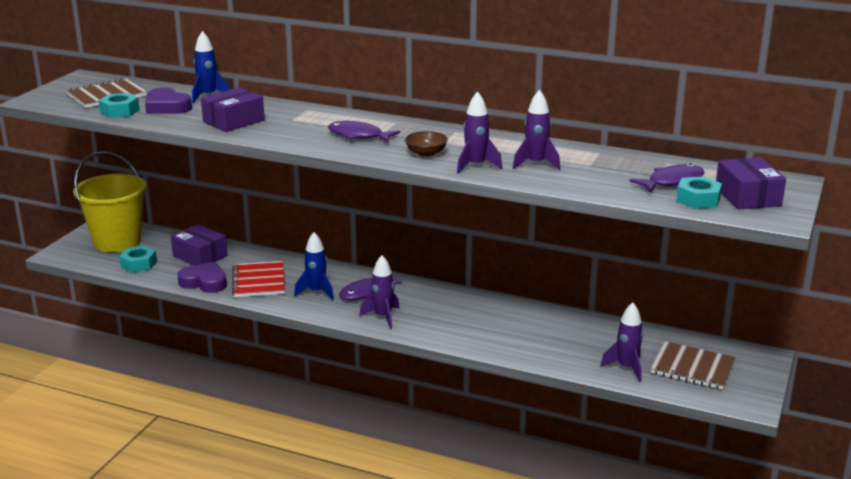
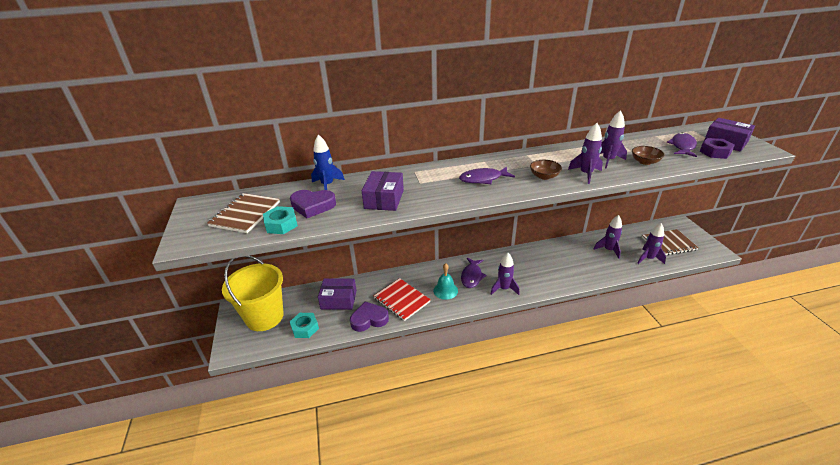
camera: 35 degrees left, 10 degrees up
blue rocket [294,232,334,300] -> turquoise bell [433,263,458,300]
turquoise nut [676,176,722,209] -> purple nut [699,138,735,159]
none -> purple rocket [594,215,622,259]
none -> brown bowl [632,146,664,165]

